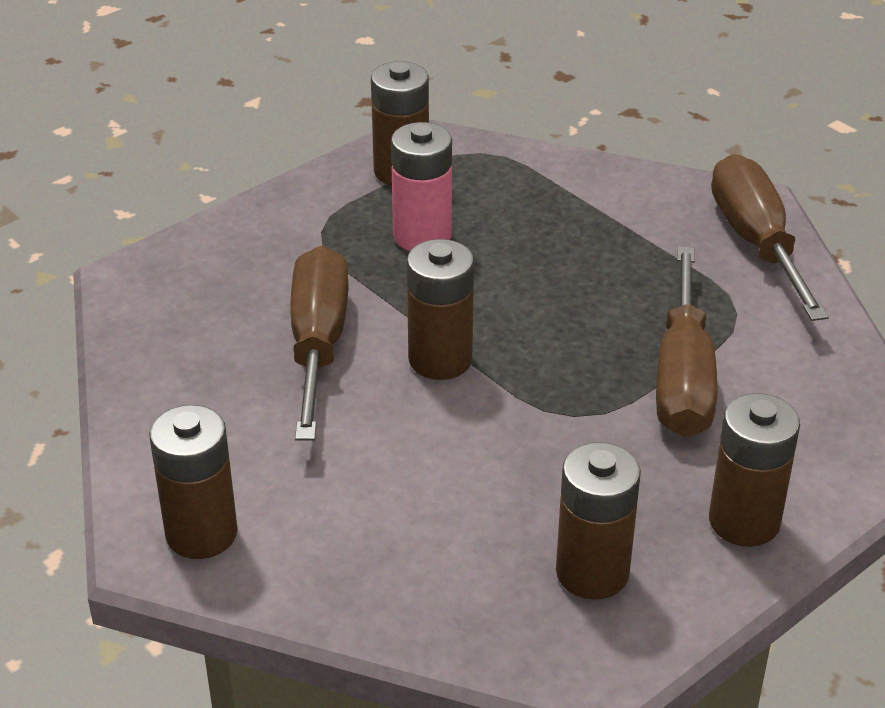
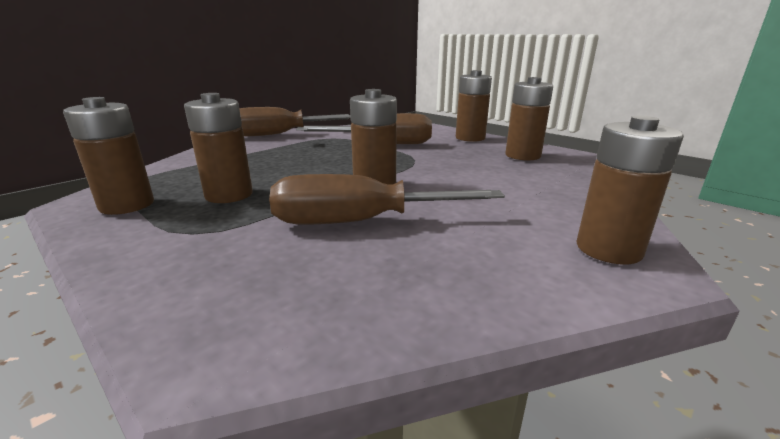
camera: 95 degrees left, 15 degrees down
pink battery [391,122,452,251] -> brown battery [184,93,253,203]

